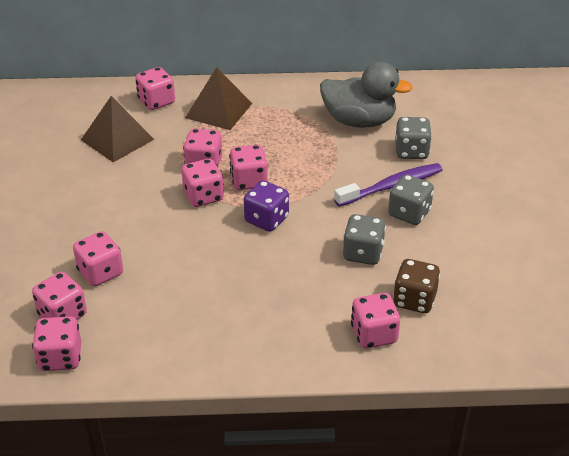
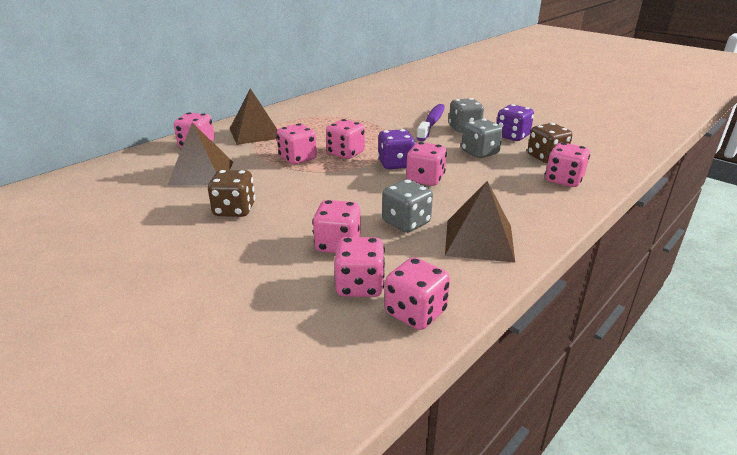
camera: 45 degrees left, 10 degrees down
pink dice [181,159,224,207] -> pink dice moved to [406,142,447,186]
grey duck [320,62,413,128] -> none
grey dice [395,117,432,159] -> grey dice moved to [382,179,433,233]
none -> brown dice [208,170,255,217]
none -> brown pyramid [445,181,515,263]
none -> purple dice [497,104,534,141]

